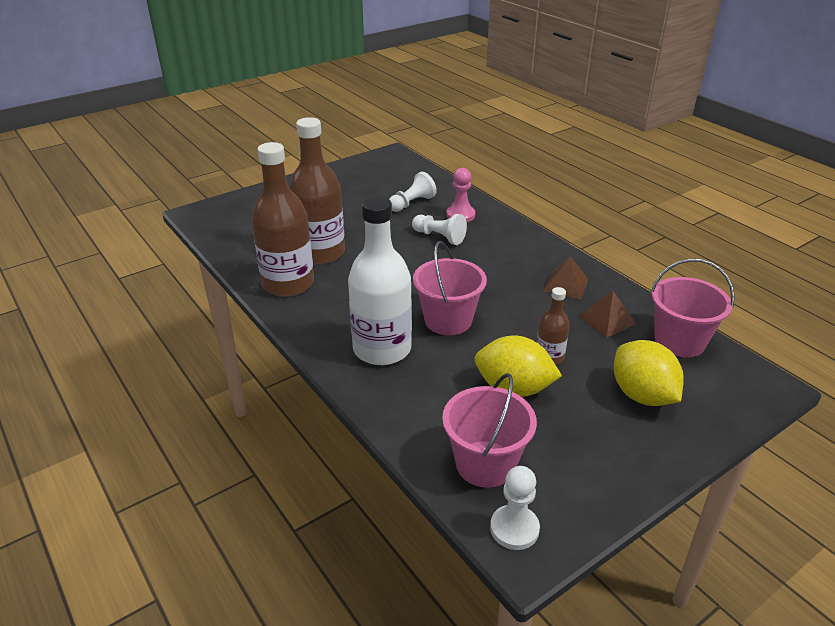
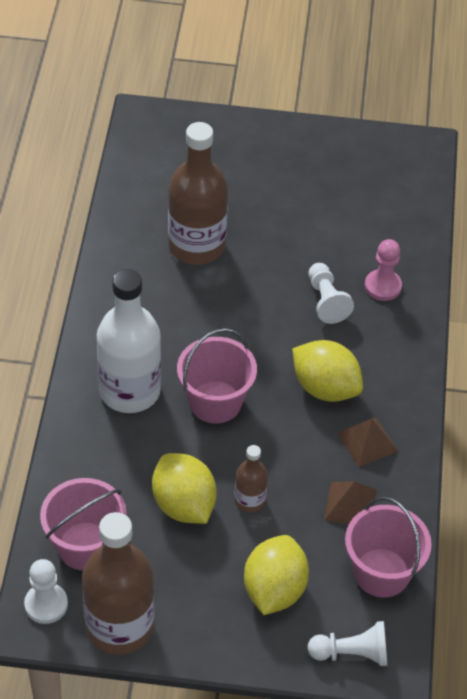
camera: 40 degrees right, 15 degrees up
brown bottle [251,142,314,297] -> brown bottle moved to [82,512,154,655]
white pawn [389,172,437,212] -> white pawn moved to [307,621,387,666]
none -> yellow lemon [292,340,363,402]

